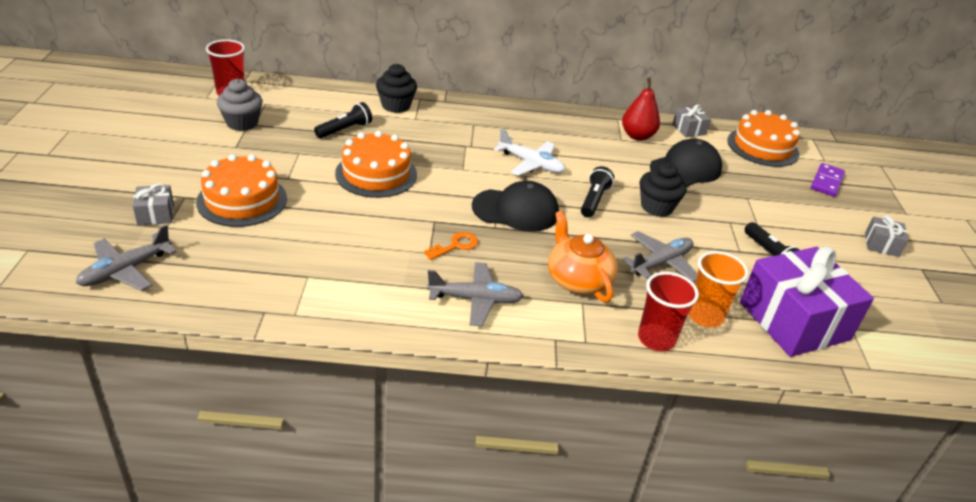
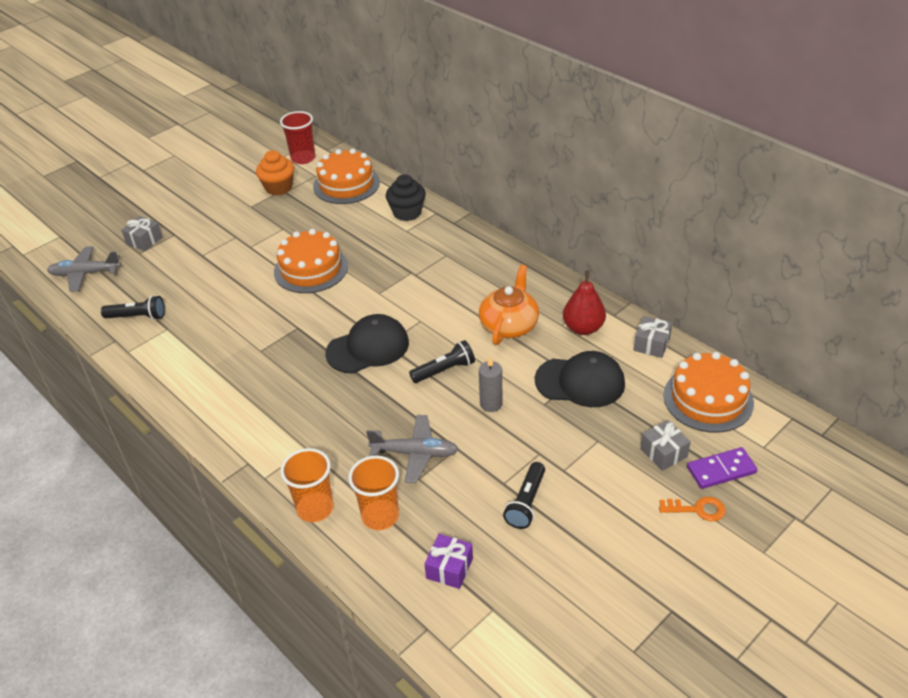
camera: 50 degrees right, 5 degrees up
orange cake [196,154,287,227] -> orange cake moved to [313,149,380,204]
grey cupcake [217,79,263,131] -> orange cupcake [256,150,294,195]
black flashlight [314,102,372,138] -> black flashlight moved to [101,296,165,320]
orange key [424,232,478,260] -> orange key moved to [659,497,725,521]
grey plane [427,262,523,327] -> none
black cap [472,181,559,232] -> black cap turned 75 degrees counterclockwise [325,314,409,374]
white plane [494,128,565,176] -> none
orange teapot [548,211,618,302] -> orange teapot moved to [479,265,539,345]
red cup [638,272,699,351] -> orange cup [280,448,333,522]
black cupcake [640,163,686,217] -> grey candle [479,357,503,412]
purple gift [740,247,874,357] -> purple gift [424,534,473,589], size x0.43
grey gift [865,215,909,257] -> grey gift moved to [640,420,691,471]

